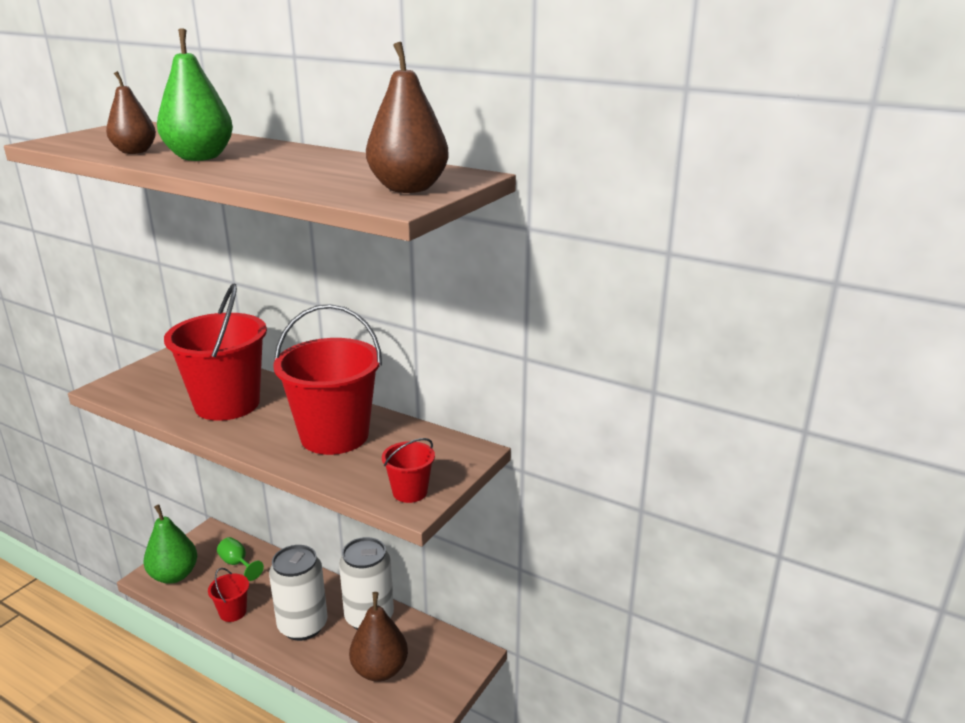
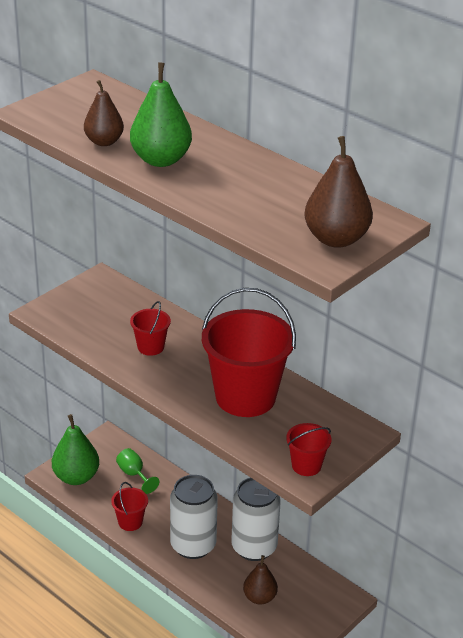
camera: 10 degrees right, 10 degrees up
red bucket [164,284,267,421] -> red bucket [130,301,171,356], size x0.46
brown pear [349,592,408,682] -> brown pear [243,555,278,605], size x0.66

